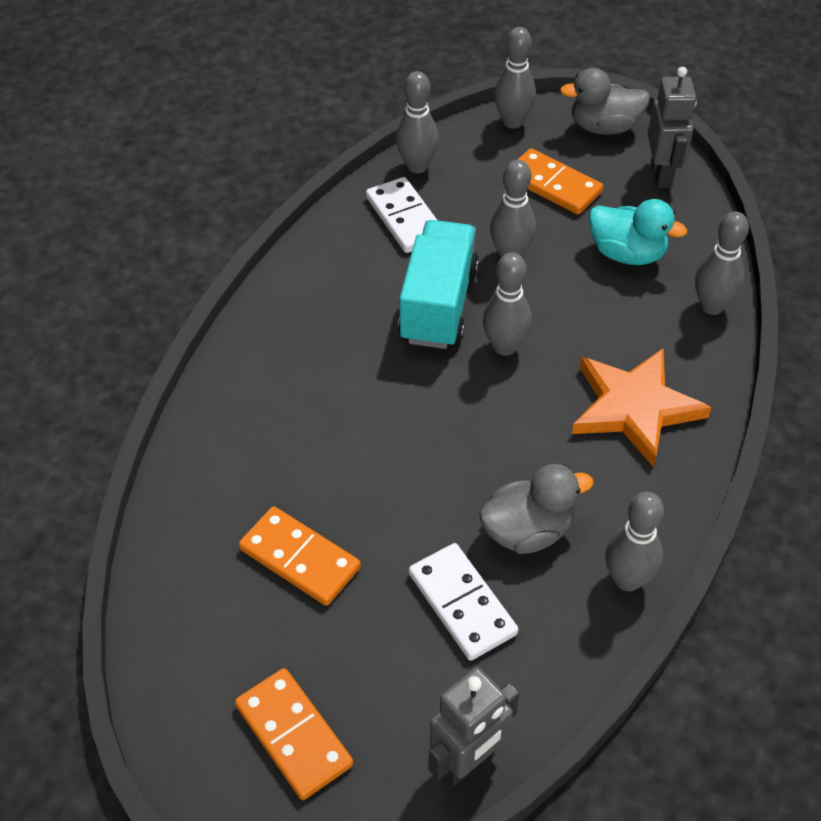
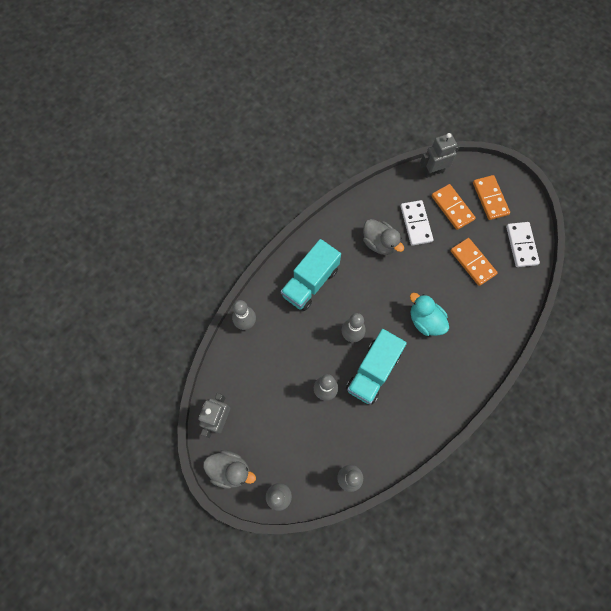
camera: 160 degrees left, 20 degrees up
white domino [366,177,437,253] -> white domino moved to [506,222,540,267]
grey duck [479,464,594,554] -> grey duck turned 135 degrees counterclockwise [363,219,404,255]
orange domino [518,148,603,215] -> orange domino moved to [431,184,476,230]
orange star [572,348,712,467] -> turquoise truck [281,239,341,311]
turquoise duck [589,199,687,265] -> turquoise duck moved to [410,293,449,336]
grey bowling pin [605,492,664,591] -> none

